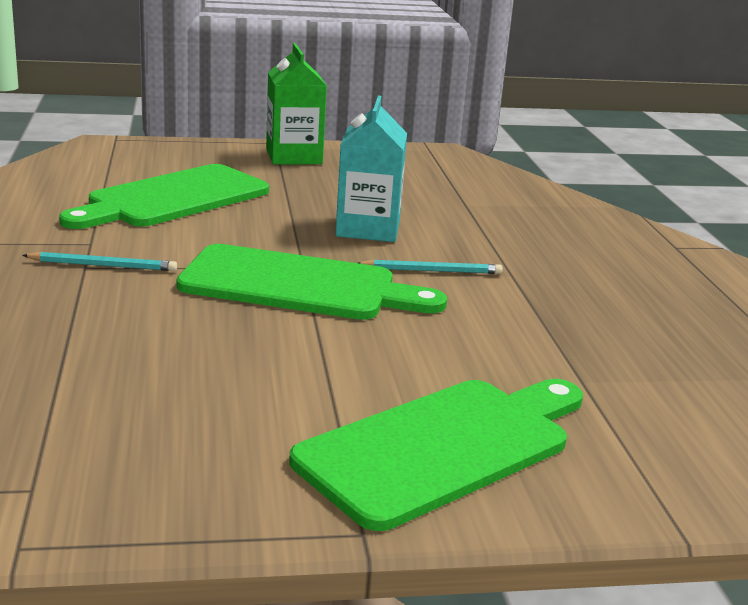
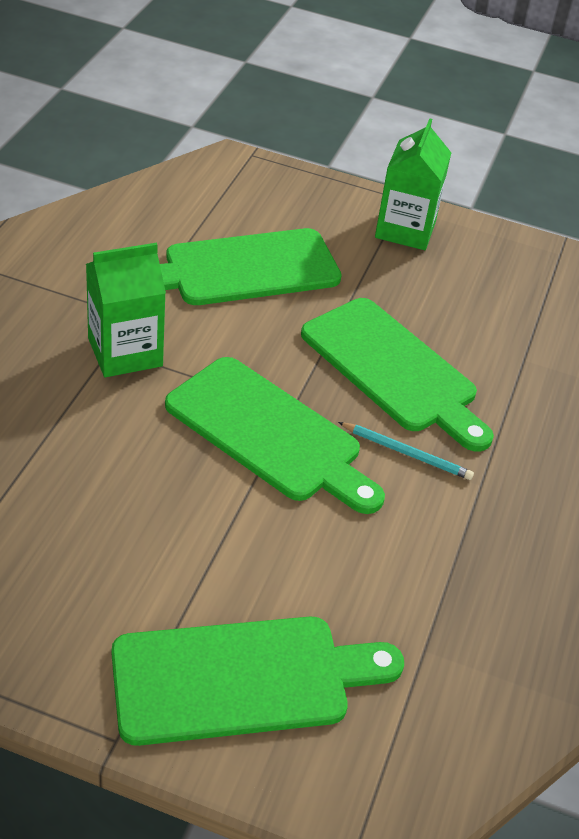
camera: 25 degrees right, 20 degrees up
turquoise pencil [22,252,177,271] -> green carton [86,243,166,377]
turquoise carton [335,96,407,242] -> green cutting board [301,298,494,452]

